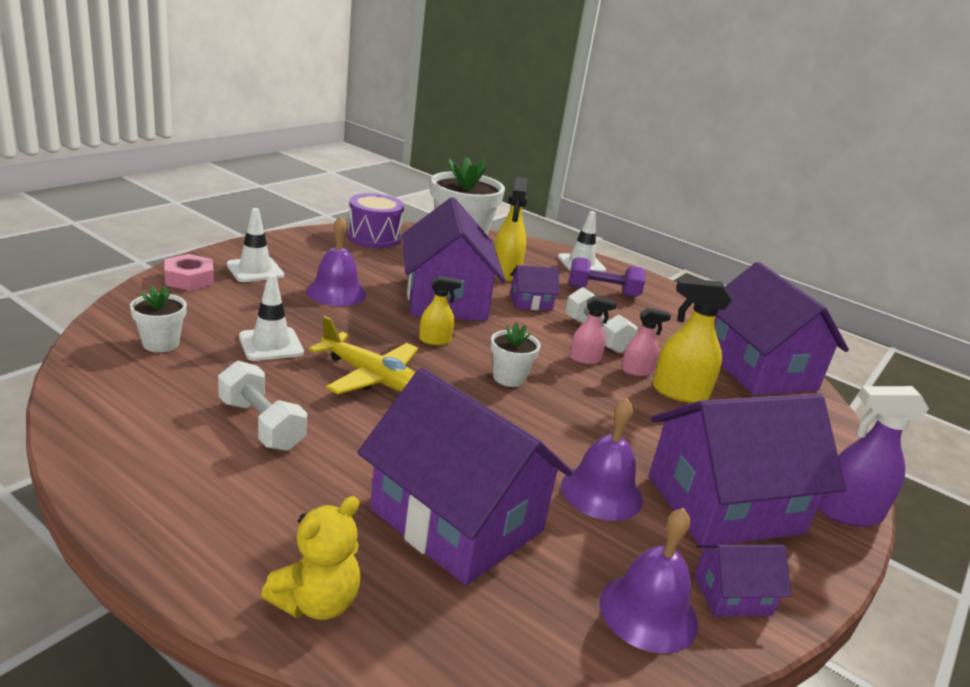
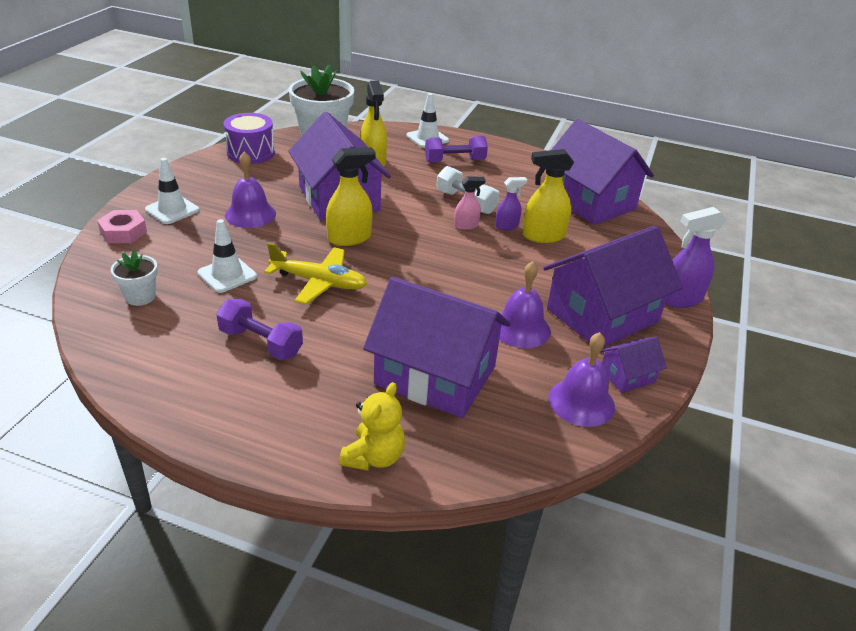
camera: 15 degrees left, 10 degrees up
white dumbbell [218,361,307,451] -> purple dumbbell [216,299,303,360]
yellow spray bottle [419,276,461,345] -> yellow spray bottle [326,147,376,246], size x1.71
white flower pot [490,323,541,387] -> none
purple house [510,265,560,311] -> none
pink spray bottle [621,308,671,376] -> purple spray bottle [495,177,527,230]

